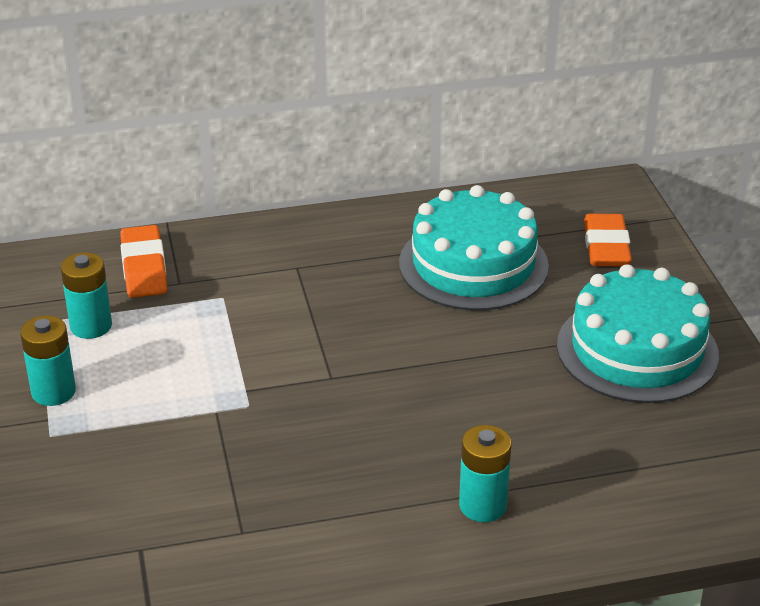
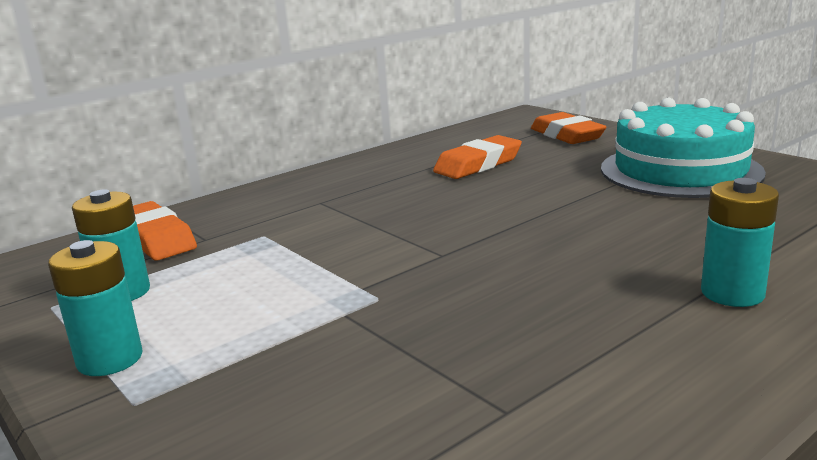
camera: 25 degrees left, 15 degrees down
turquoise cake [399,185,549,311] -> orange eraser [433,135,522,179]

